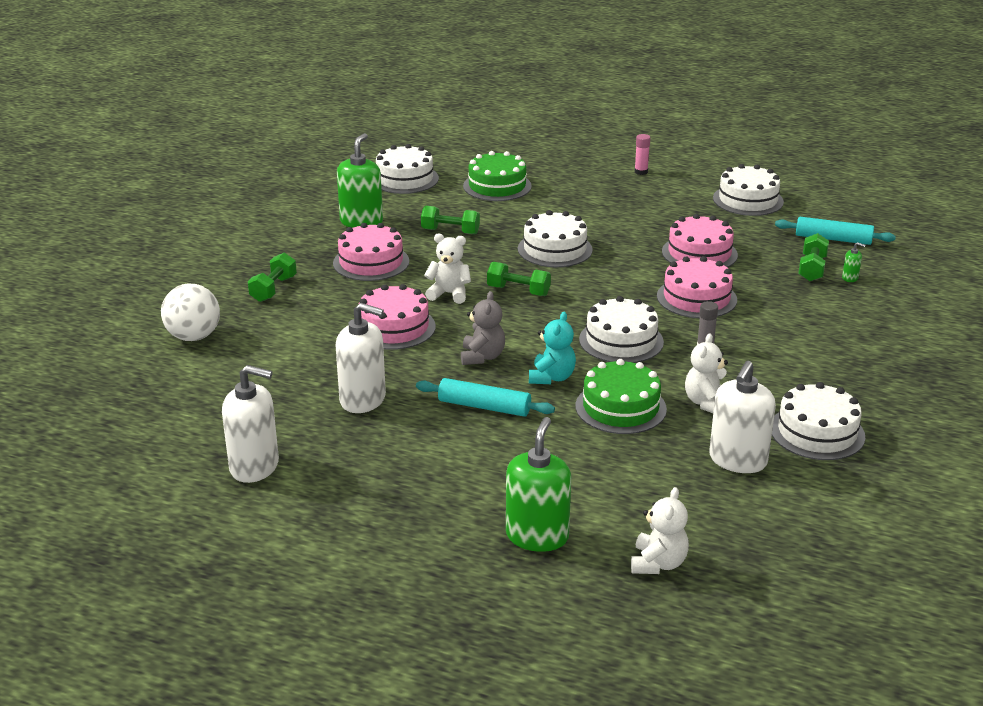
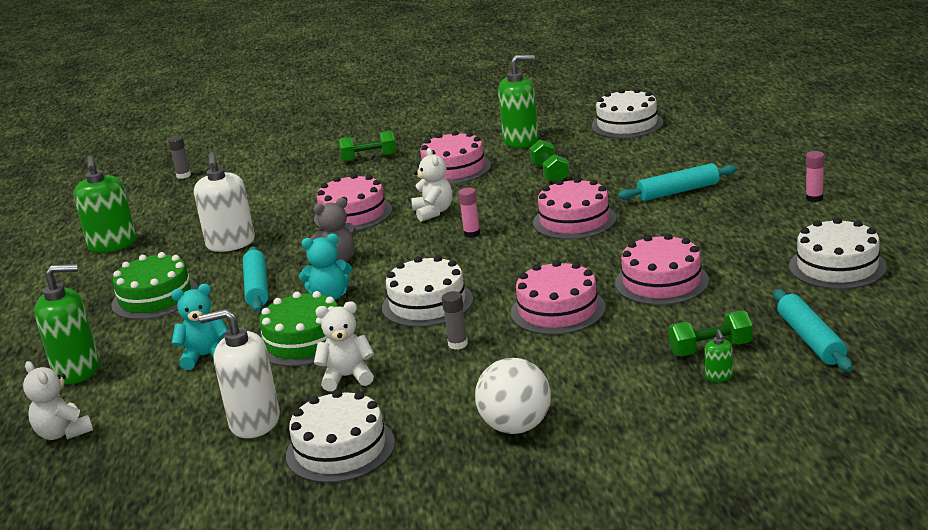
camera: 65 degrees right, 5 degrees down
white ball [161,284,220,341] -> white ball moved to [475,358,551,434]
white soap dispenser [222,365,279,483] -> green soap dispenser [74,155,136,253]
green cake [463,151,532,201] -> green cake moved to [111,252,199,320]
green dumbbell [487,262,551,296] -> pink glue stick [458,187,480,238]
white cake [518,210,593,267] -> pink cake [533,177,616,239]
white teddy bear [631,487,689,574] -> white teddy bear turned 60 degrees clockwise [23,361,93,440]
none -> grey glue stick [168,136,191,179]
none -> turquoise teddy bear [171,284,228,370]
none -> turquoise rolling pin [618,163,738,201]

